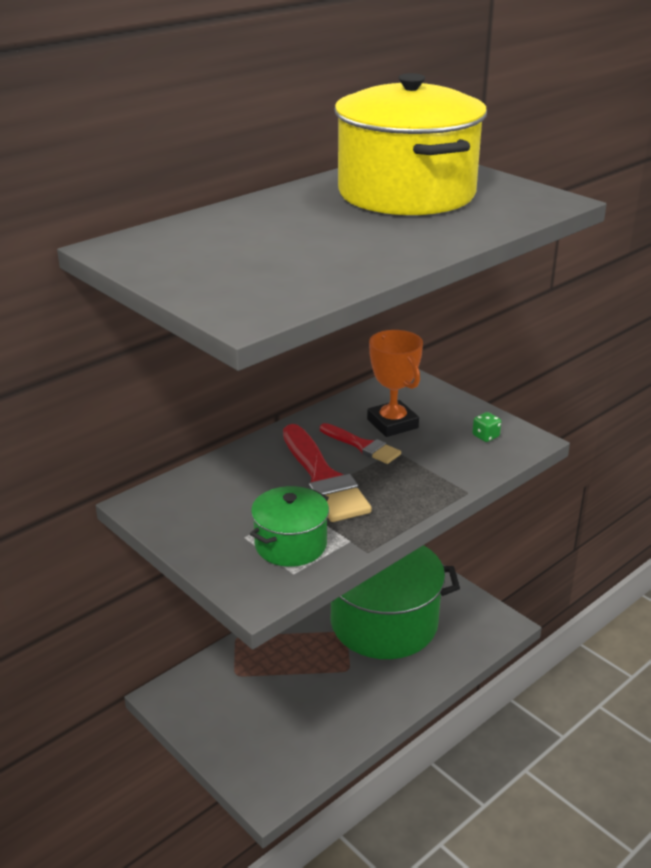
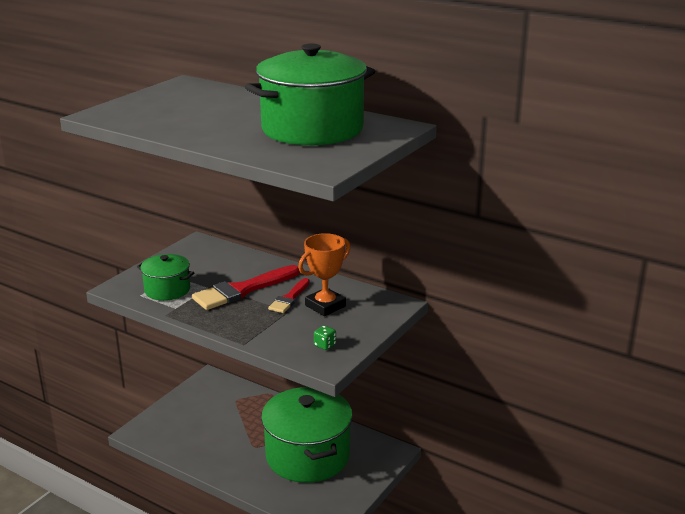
camera: 75 degrees right, 5 degrees down
yellow pot [334,73,487,215] -> green pot [245,44,375,145]

